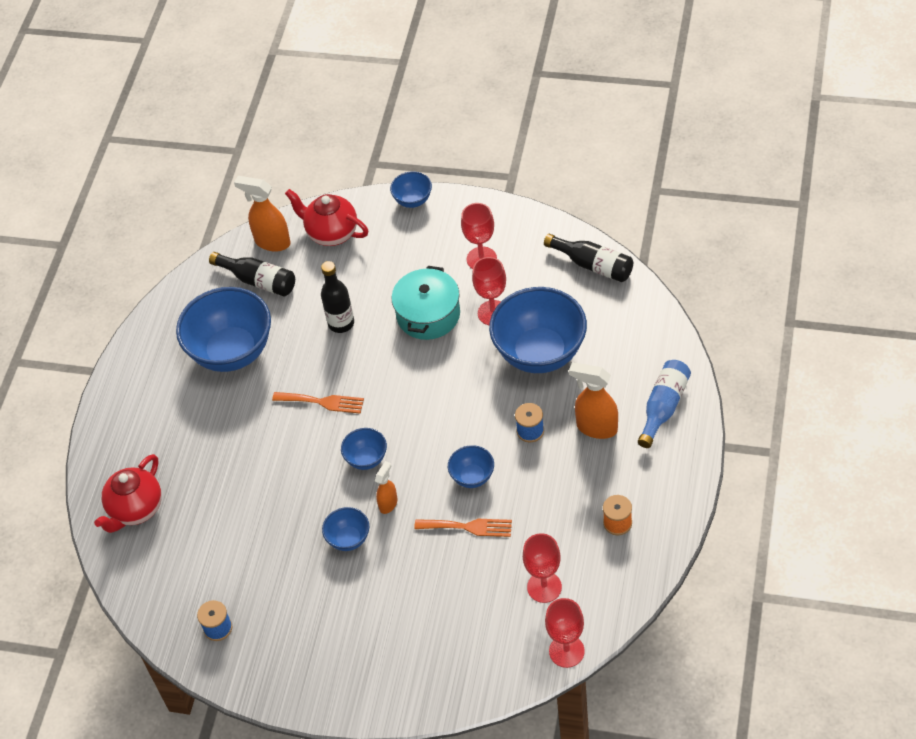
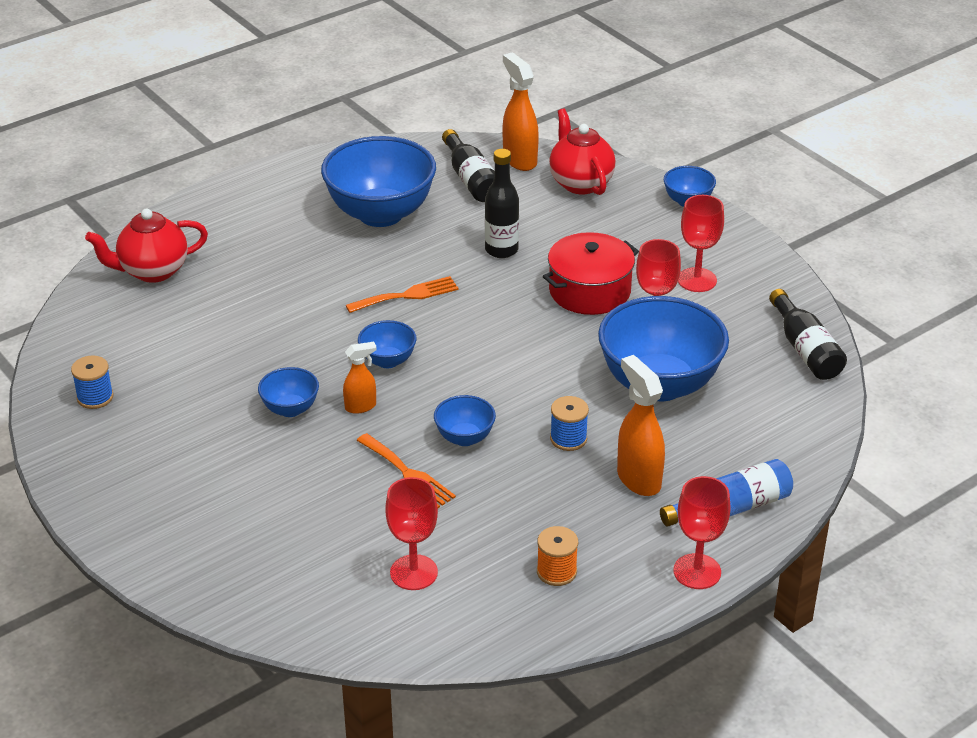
camera: 35 degrees right, 15 degrees down
orange fork [272,392,364,414] -> orange fork turned 75 degrees counterclockwise [346,276,458,313]
turquoise pot [392,266,460,340] -> red pot [543,232,639,315]
red goblet [545,598,585,668] -> red goblet moved to [673,476,730,589]

